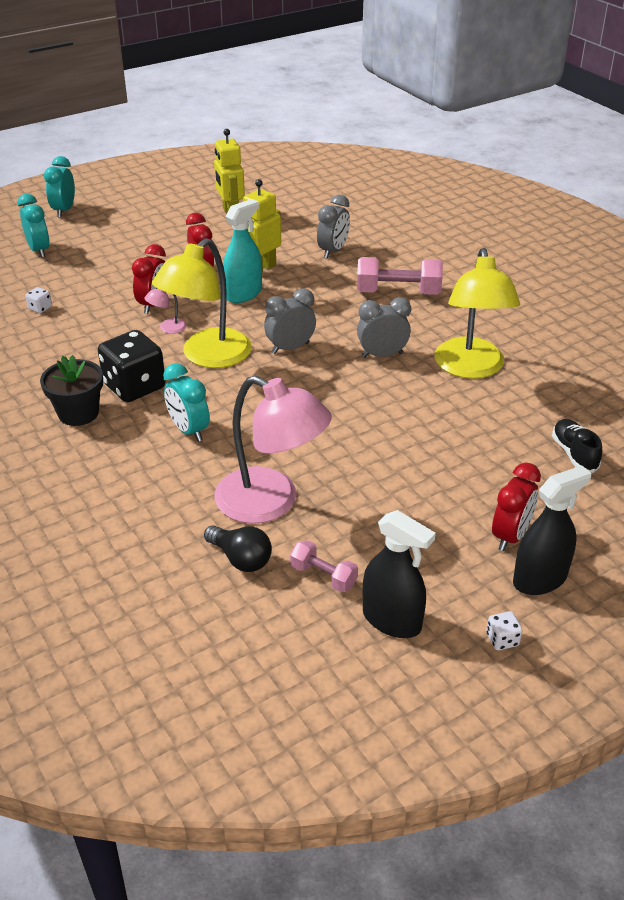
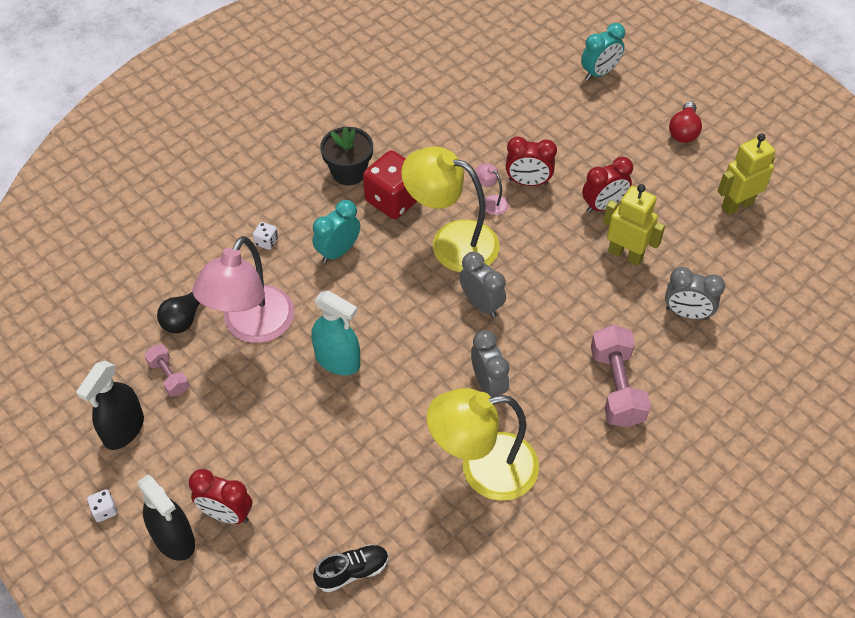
camera: 80 degrees right, 15 degrees up
white dice [25,287,52,313] -> white dice moved to [253,222,278,250]
turquoise clock [44,156,75,218] -> none
black dice [98,330,166,402] -> red dice [363,150,417,219]
turquoise spray bottle [223,199,262,303] -> turquoise spray bottle moved to [311,290,360,375]
pink dumbbell [290,540,358,592] -> pink dumbbell turned 60 degrees counterclockwise [144,344,189,397]
none -> red light bulb [669,101,702,143]

